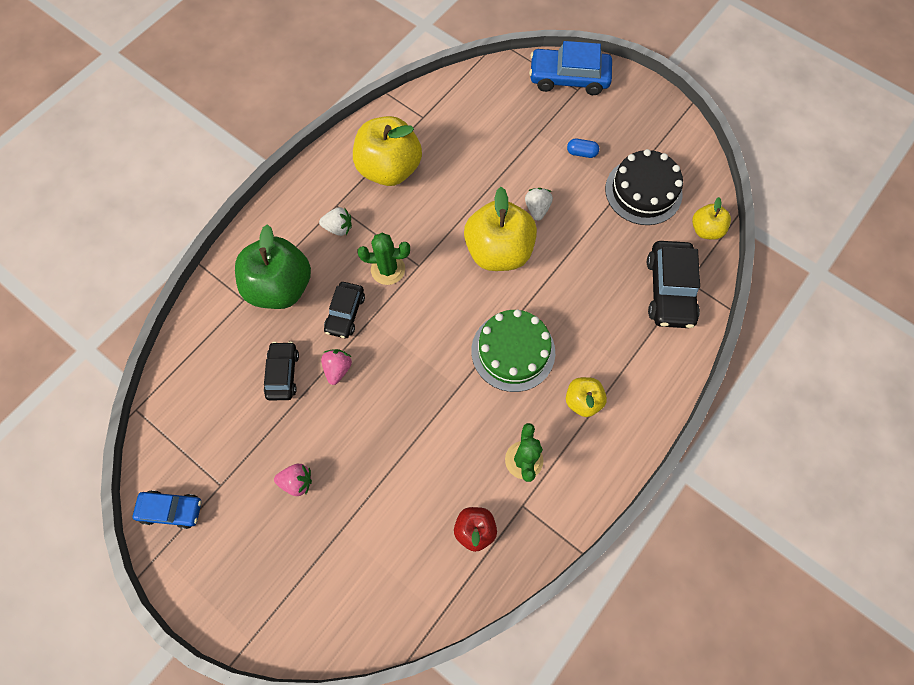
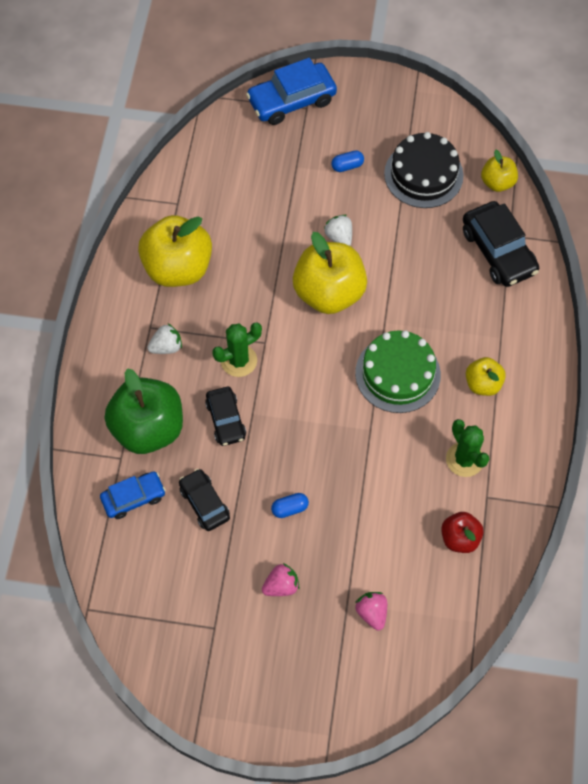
camera: 30 degrees left, 5 degrees down
blue car [133,490,202,529] -> blue car moved to [100,471,166,519]
pink strawberry [321,349,352,385] -> pink strawberry moved to [355,592,387,630]
none -> blue capsule [271,493,309,518]

